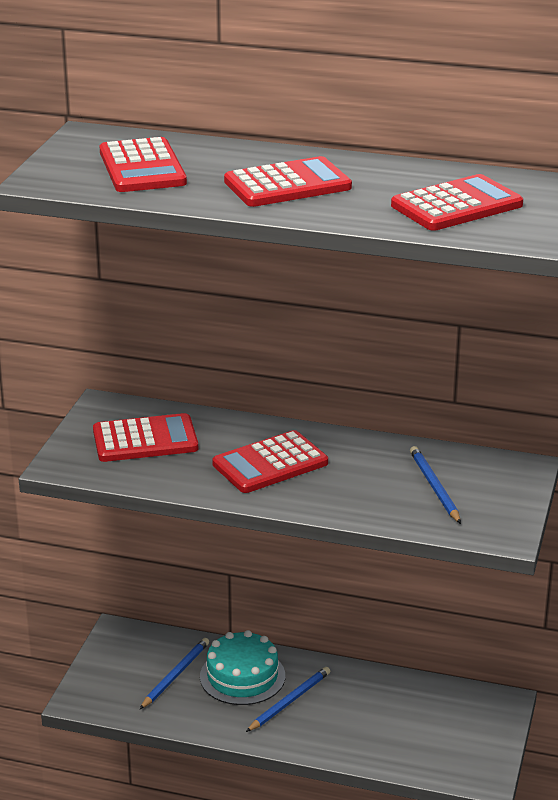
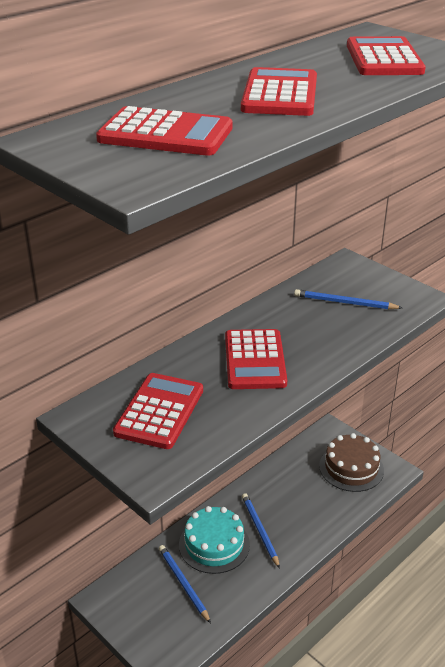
camera: 60 degrees left, 5 degrees up
none -> brown cake [319,433,384,492]

